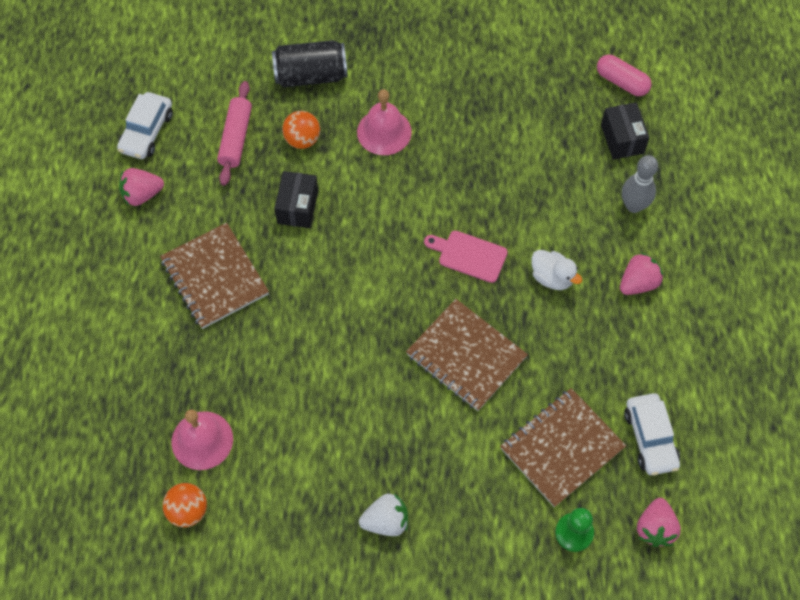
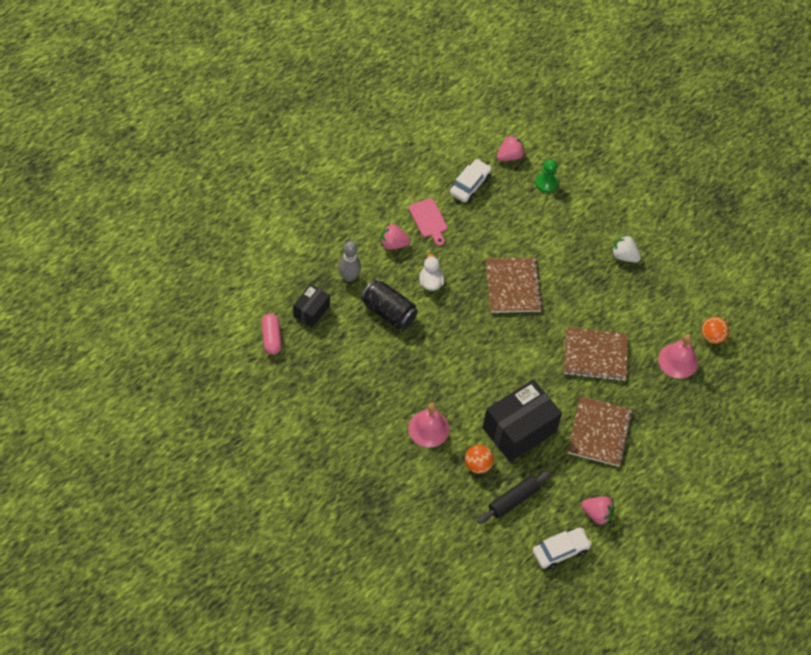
camera: 140 degrees left, 5 degrees down
pink rolling pin [217,81,252,186] -> black rolling pin [477,470,551,524]
black can [272,40,348,87] -> black can moved to [361,279,418,329]
black box [274,171,318,228] -> black box [482,379,562,462], size x1.87
pink cutting board [424,231,508,283] -> pink cutting board moved to [409,198,447,246]
brown notebook [500,388,626,507] -> brown notebook moved to [564,327,628,381]

